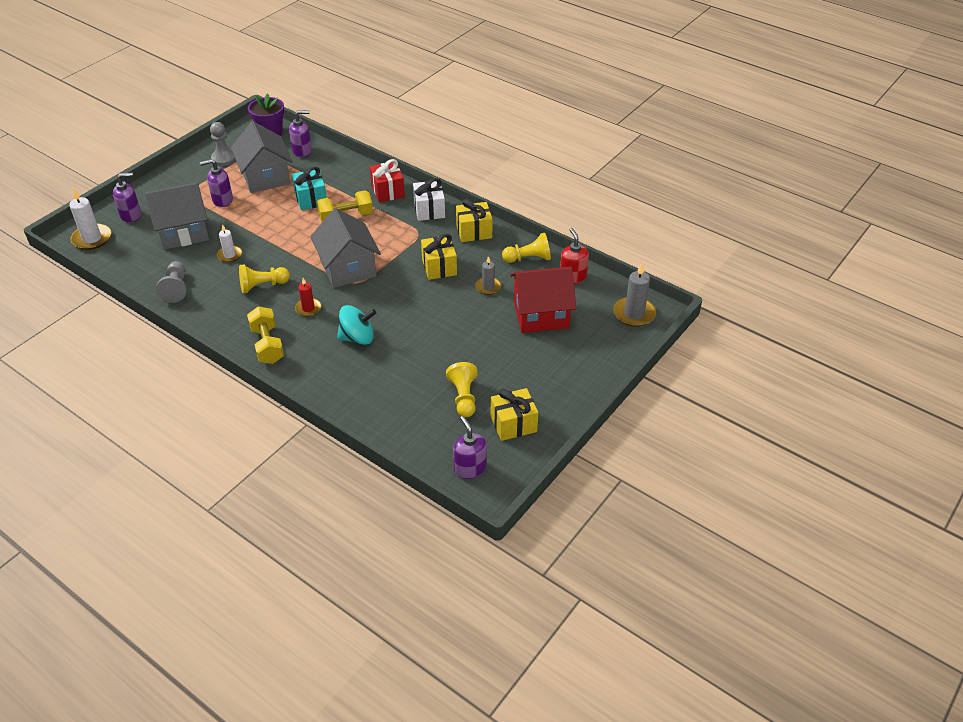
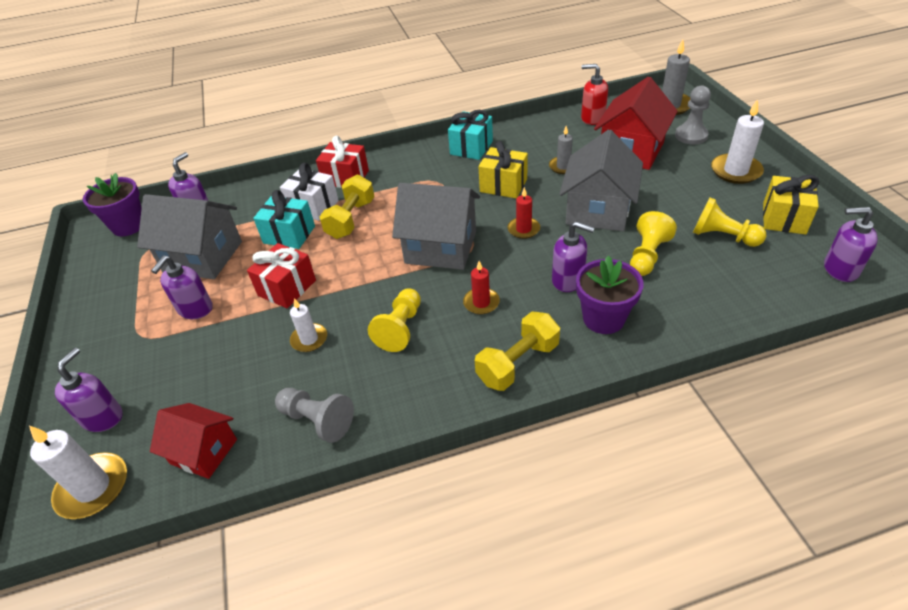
camera: 50 degrees left, 0 degrees up
grey house [145,182,209,250] -> grey house moved to [559,130,643,231]
grey pawn [210,122,236,166] -> grey pawn moved to [675,86,711,145]
yellow dumbbell [247,306,284,364] -> yellow dumbbell turned 60 degrees counterclockwise [475,312,560,391]
turquoise spinning top [337,305,376,345] -> purple soap dispenser [552,221,595,292]
white gift [413,178,445,221] -> white gift moved to [280,163,339,221]
yellow gift [456,199,492,242] -> turquoise gift [448,110,493,160]
yellow pawn [502,233,551,263] -> yellow pawn moved to [630,211,677,276]
none -> red house [150,403,237,479]
none -> red gift [247,243,316,308]
none -> red candle [508,187,540,239]
none -> purple flower pot [576,256,644,334]
none -> white candle [711,99,764,184]

